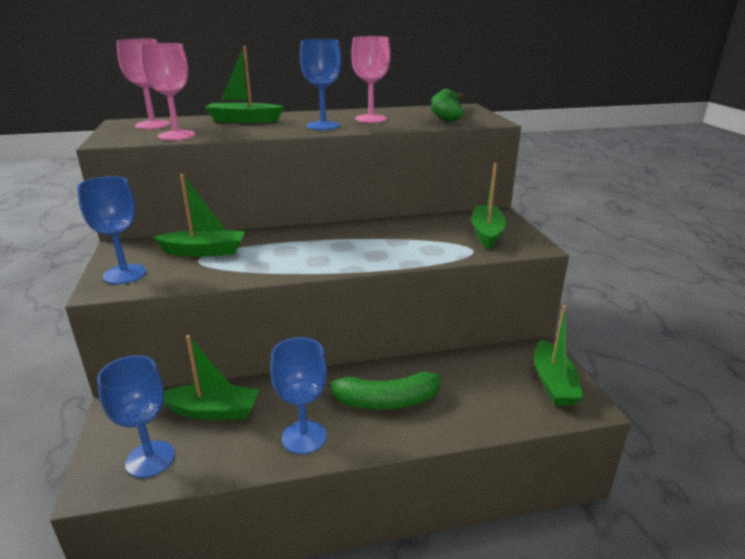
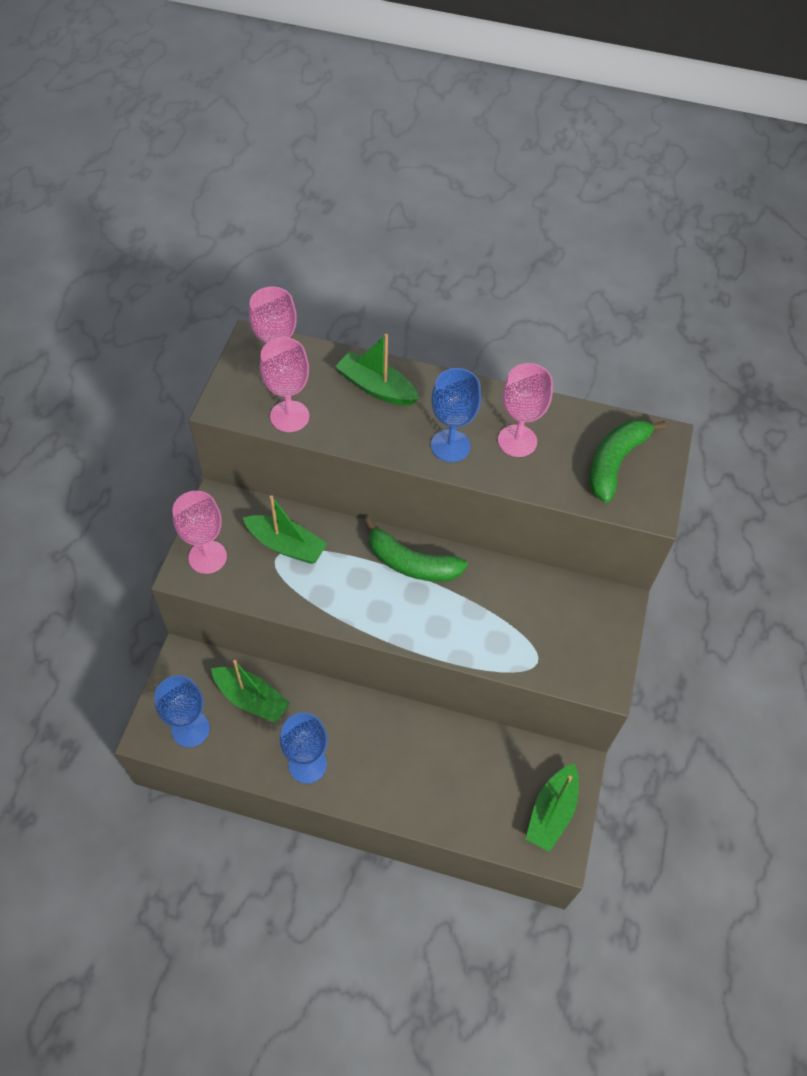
camera: 25 degrees right, 30 degrees up
blue goblet [77,176,146,284] -> pink goblet [172,491,227,574]
green banana [326,372,441,410] -> green banana moved to [365,518,468,582]
green boat [471,163,507,249] -> none

